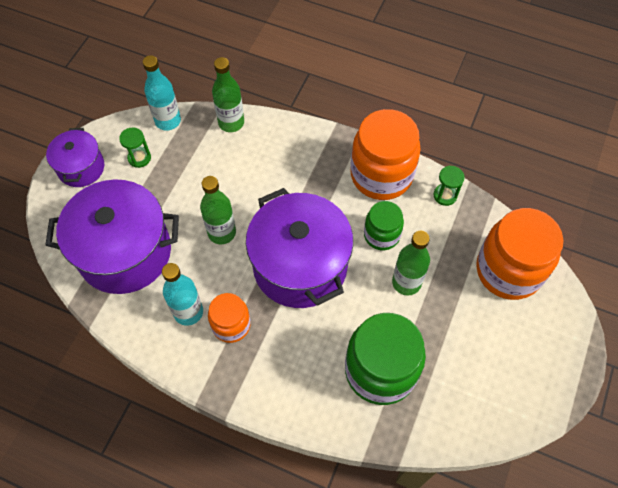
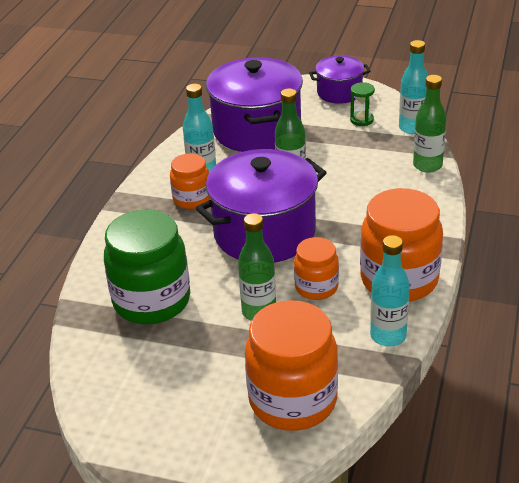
camera: 85 degrees right, 25 degrees down
green jar [364,201,404,250] -> orange jar [294,237,339,300]
green hourglass [433,166,465,206] -> turquoise bottle [370,235,410,347]

